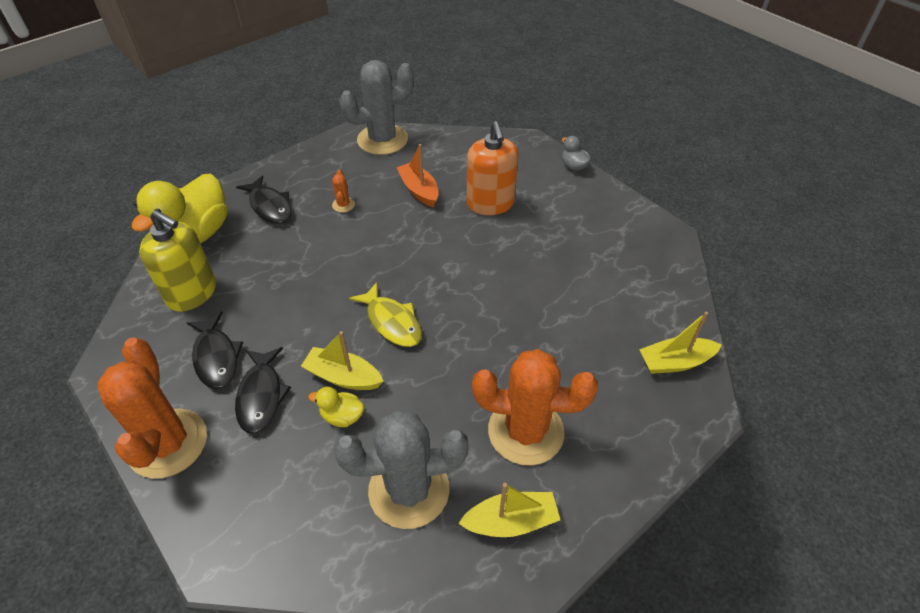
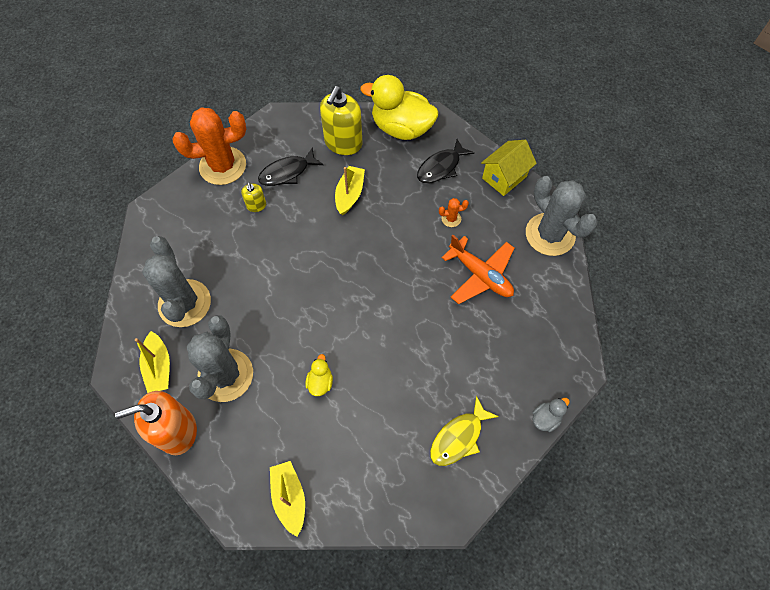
camera: 85 degrees right, 15 degrees up
black fish [235,347,291,434] -> yellow soap dispenser [241,182,266,212]
yellow boat [301,331,383,390] -> yellow boat moved to [335,166,365,215]
yellow duck [308,387,364,427] -> yellow duck moved to [305,354,333,396]
yellow fish [349,282,422,347] -> yellow fish moved to [430,396,499,466]
orange boat [397,144,439,207] -> orange plane [442,235,514,304]
orange soap dispenser [467,121,518,215] -> orange soap dispenser moved to [115,391,197,455]
orange cactus [472,349,598,465] -> grey cactus [186,315,253,402]
none -> yellow house [481,140,537,196]

